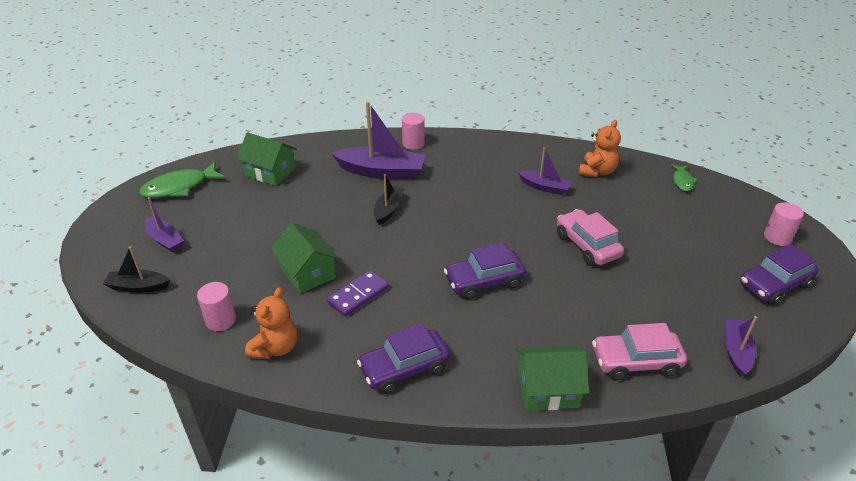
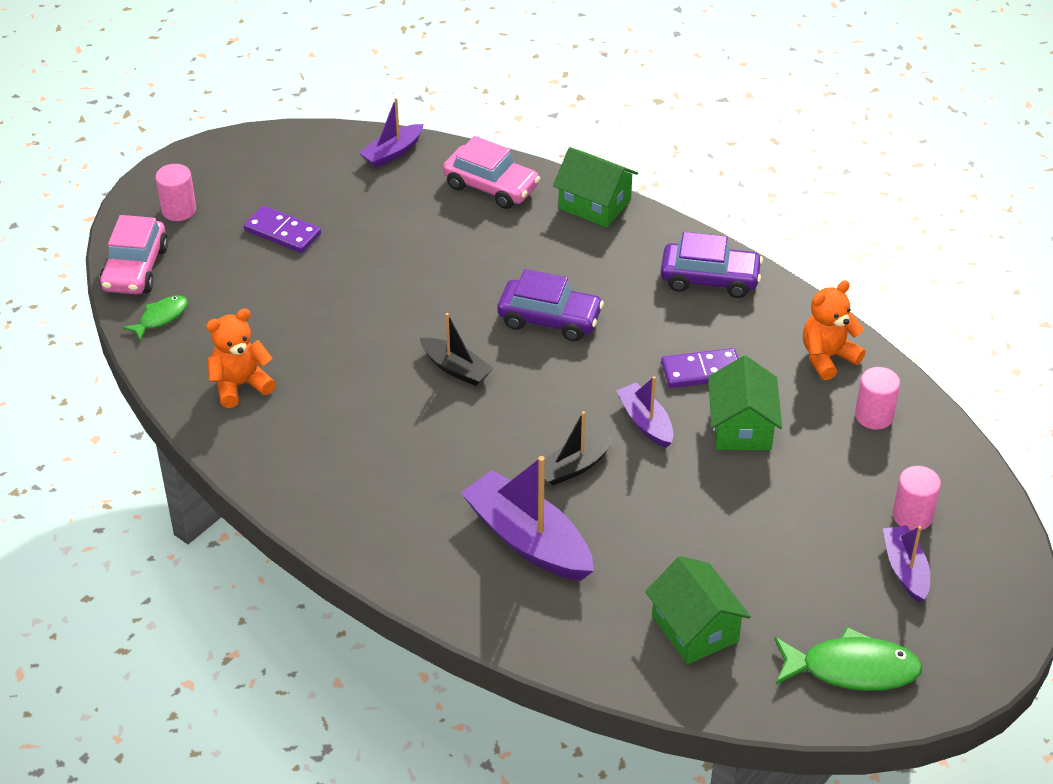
camera: 145 degrees left, 5 degrees up
black boat [103,246,170,293] -> black boat moved to [420,313,494,386]
pink cylinder [402,113,425,150] -> pink cylinder moved to [893,466,941,531]
purple boat [518,147,572,195] -> purple boat moved to [616,376,674,448]
pink car [557,209,624,266] -> pink car moved to [99,215,168,294]
purple car [740,244,819,305] -> none
none -> purple domino [244,206,321,253]

